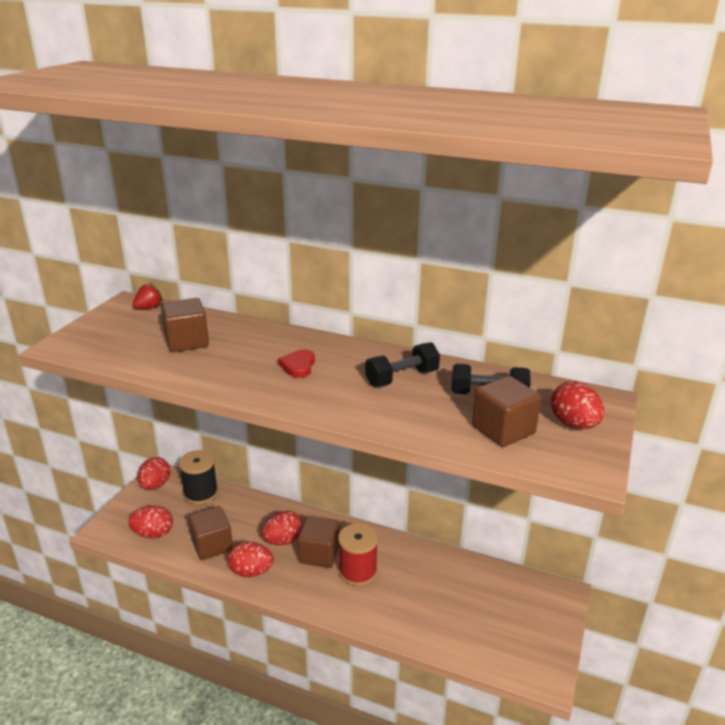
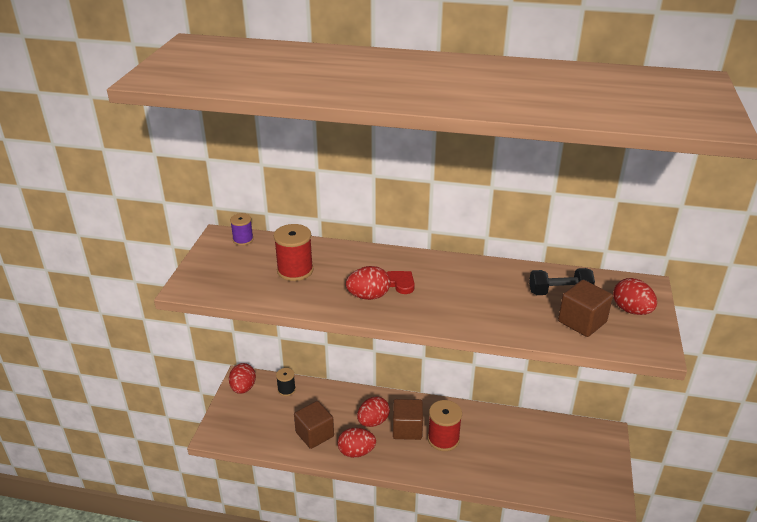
camera: 10 degrees left, 5 degrees up
red egg [128,505,173,538] -> red egg moved to [346,266,390,300]
red strawberry [133,283,163,309] -> purple spool [230,213,254,246]
brown cube [161,298,209,352] -> red spool [273,224,314,281]
black spool [179,450,218,504] -> black spool [276,368,296,396], size x0.60
red heart [278,349,315,378] -> red heart turned 135 degrees clockwise [387,271,415,294]
black dumbbell [365,342,440,387] -> none

